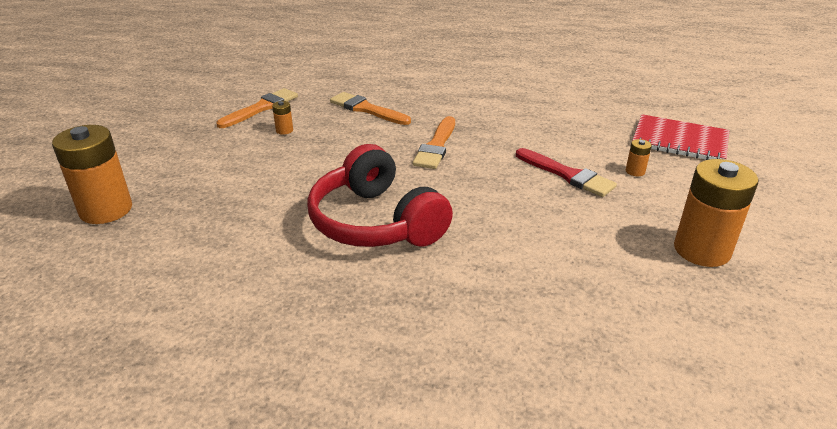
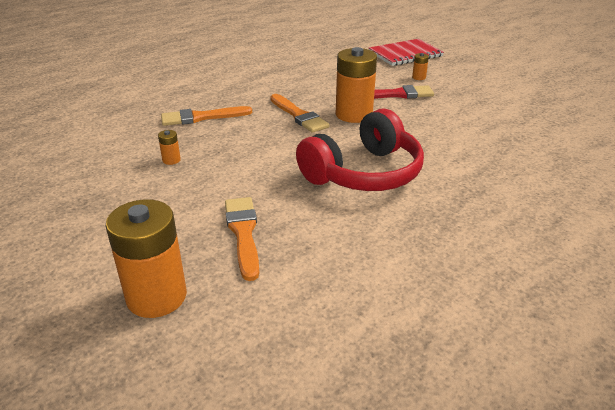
camera: 50 degrees left, 0 degrees up
orange brush [216,88,298,128] -> orange brush moved to [225,197,259,281]
red headphones [307,144,453,247] -> red headphones turned 45 degrees counterclockwise [296,109,424,191]
orange battery [674,159,759,267] -> orange battery moved to [336,47,377,123]

